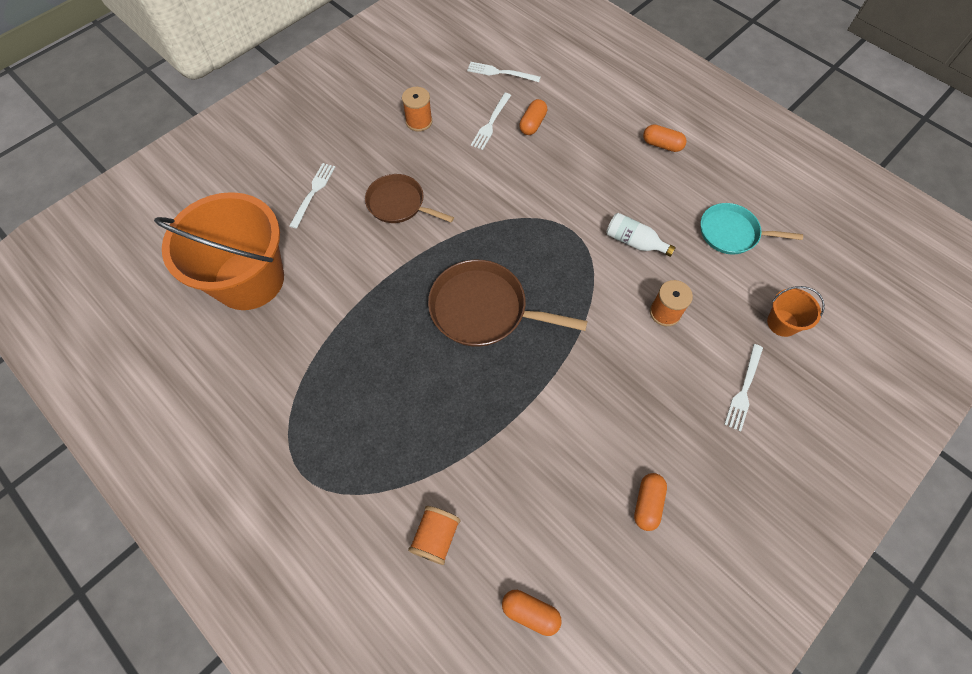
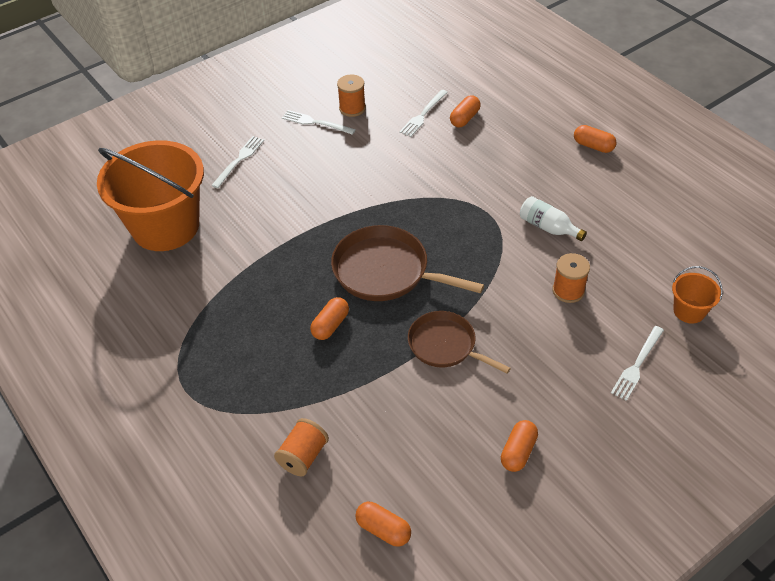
camera: 10 degrees right, 15 degrees down
brown pan [365,174,454,223] -> brown pan moved to [408,311,511,374]
white fork [467,62,541,82] -> white fork moved to [282,110,356,135]
turquoise pan [701,203,803,255] -> none
none -> orange capsule [310,297,349,340]

